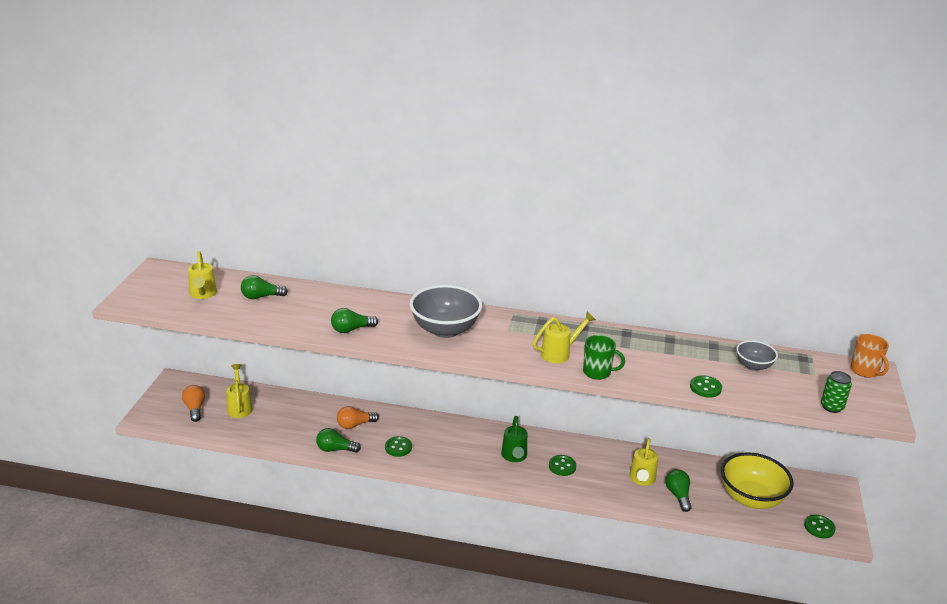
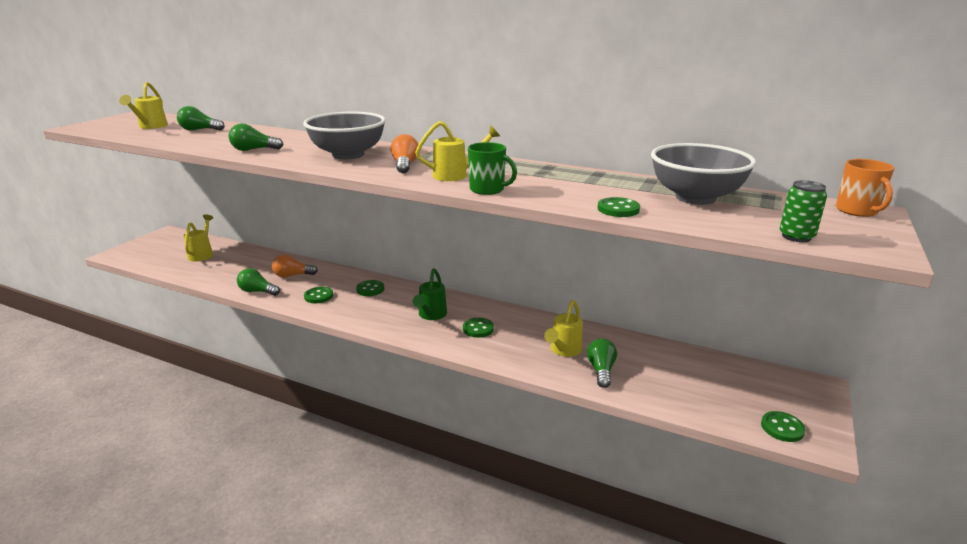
camera: 15 degrees right, 5 degrees down
orange light bulb [182,385,205,422] -> orange light bulb moved to [390,134,418,173]
yellow bowl [721,452,793,509] -> none
grey bowl [736,340,778,371] -> grey bowl [651,143,756,205], size x1.84
none -> green button [356,280,384,296]

